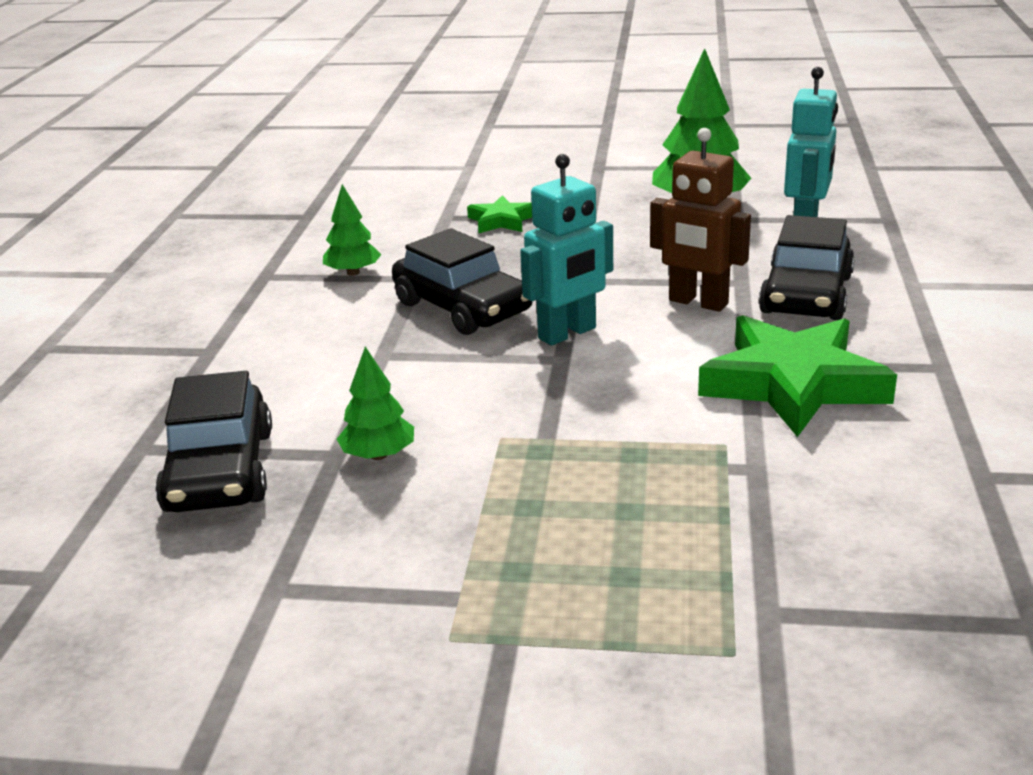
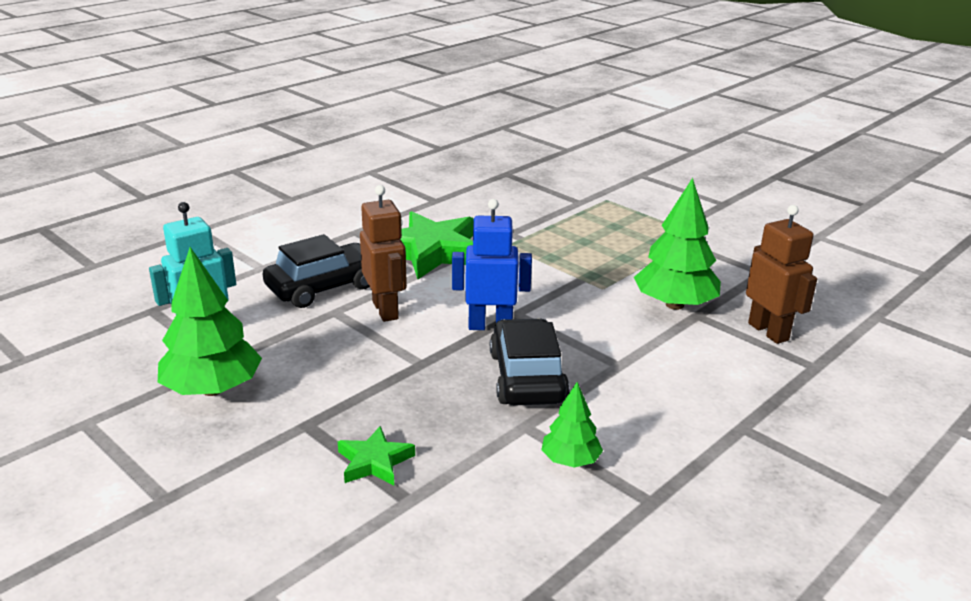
camera: 145 degrees left, 0 degrees up
black car [155,371,272,512] -> brown robot [746,205,817,344]
green tree [337,347,414,460] -> green tree [634,178,721,310], size x1.82
turquoise robot [520,154,613,346] -> blue robot [452,199,532,330]

